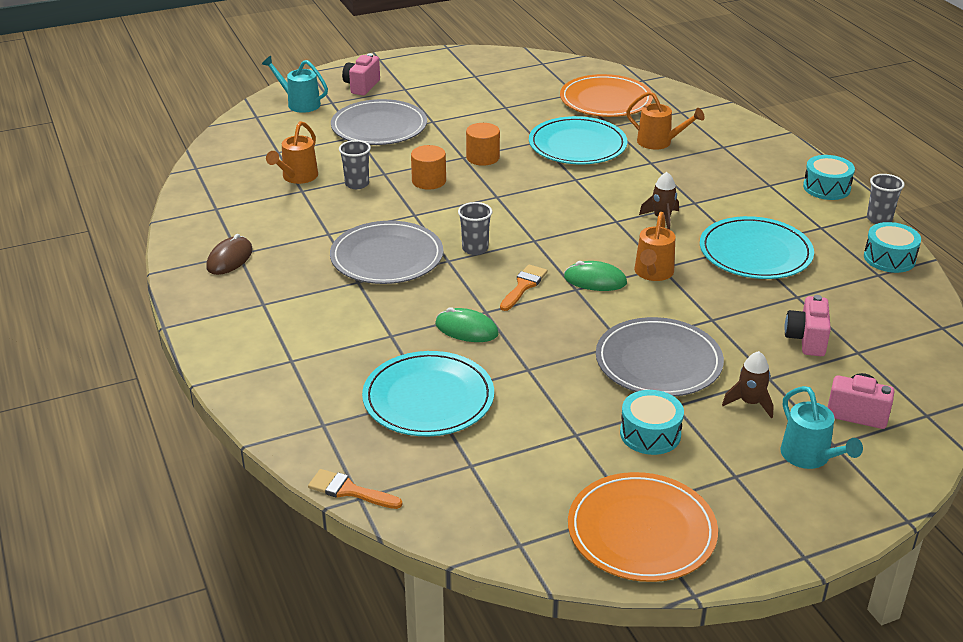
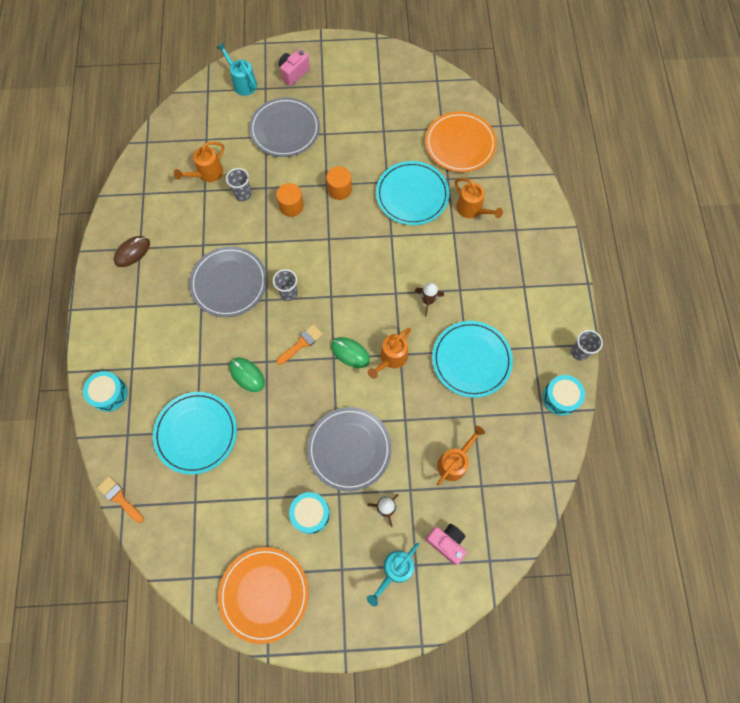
camera: 20 degrees right, 35 degrees up
turquoise watering can [781,386,863,469] -> turquoise watering can turned 45 degrees clockwise [367,543,419,606]
pink camera [784,295,831,356] -> orange watering can [437,426,485,486]
turquoise drum [803,155,855,200] -> turquoise drum moved to [83,371,128,412]

